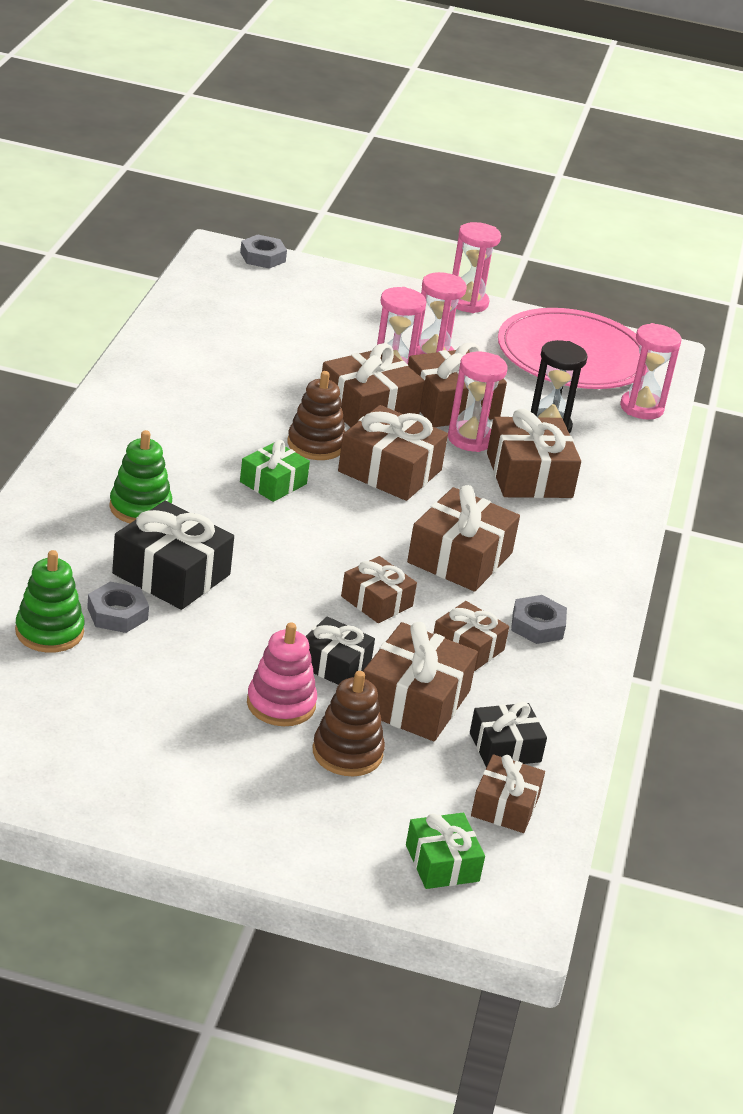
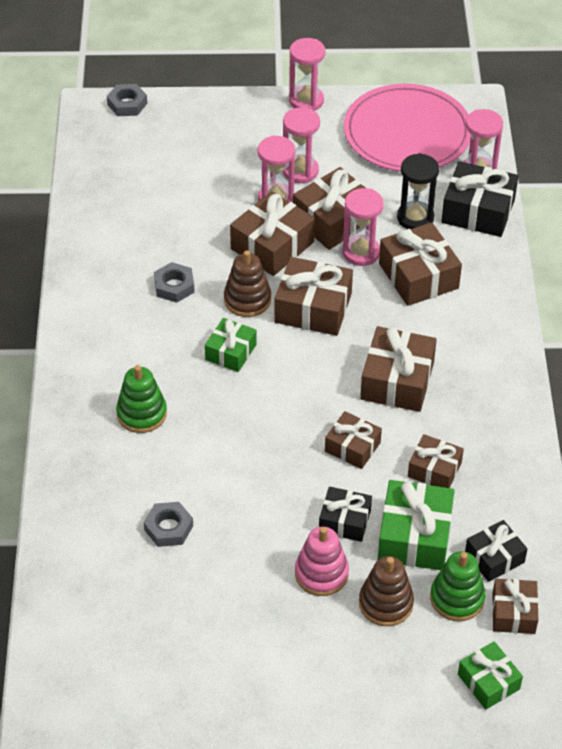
camera: 10 degrees left, 15 degrees up
green stacking toy [15,550,85,653] -> green stacking toy moved to [430,551,485,621]
black gift [112,501,234,610] -> black gift moved to [441,161,518,237]
brown gift [363,622,478,741] -> green gift [378,480,455,570]
grey nut [511,595,567,644] -> grey nut moved to [154,262,195,303]

